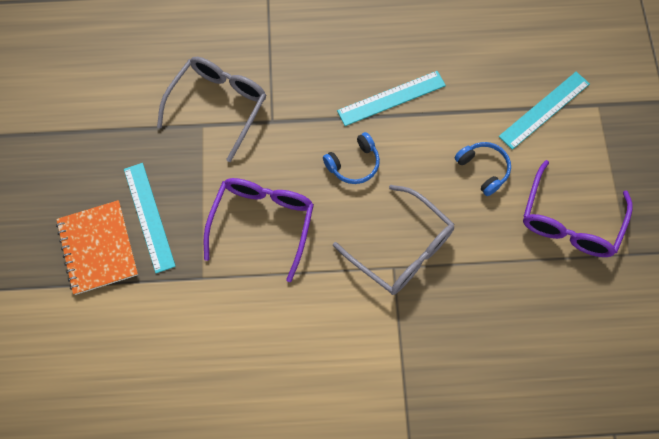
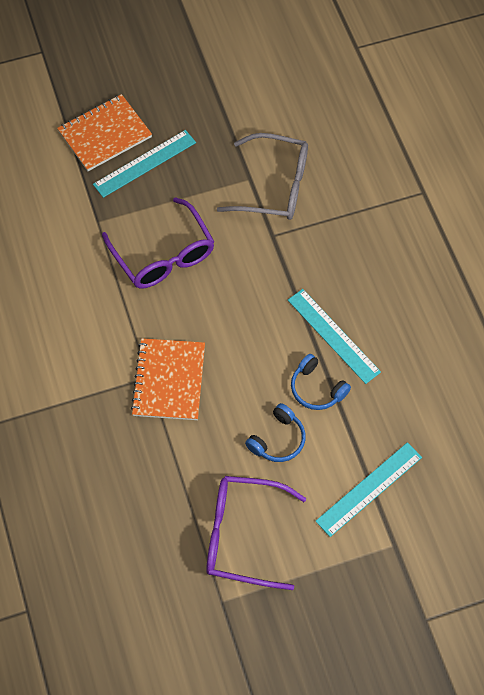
camera: 75 degrees right, 5 degrees down
purple glasses [204,178,314,282] -> purple glasses turned 60 degrees clockwise [102,197,214,288]
blue headphones [323,132,380,184] -> blue headphones moved to [291,354,351,410]
grey glasses [333,185,454,295] -> orange notebook [131,338,205,420]
turquoise ruler [499,72,590,150] -> turquoise ruler turned 75 degrees counterclockwise [316,442,422,537]

